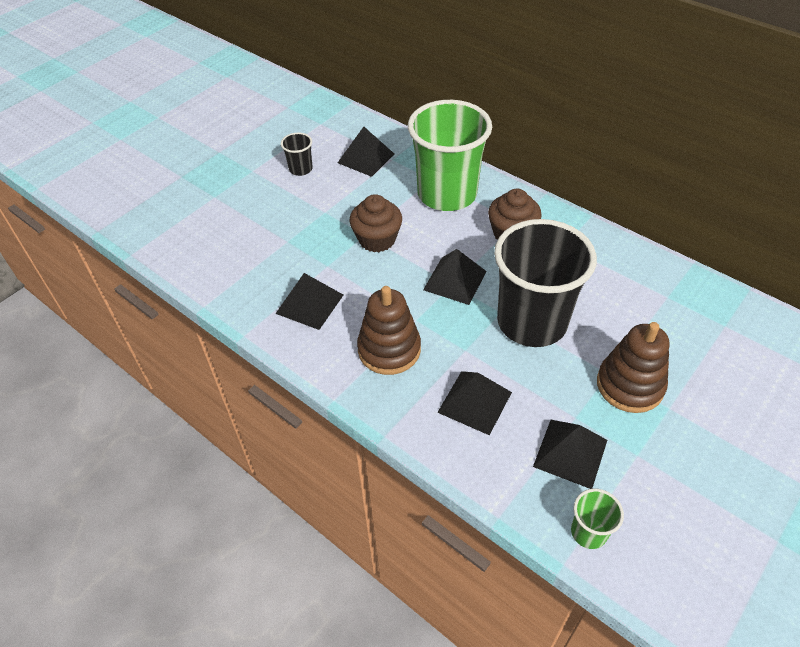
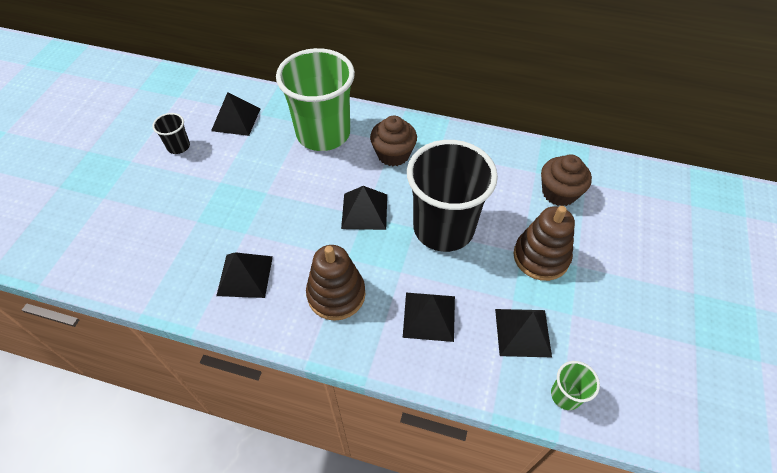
camera: 25 degrees left, 5 degrees up
brown cupcake [349,194,402,252] -> brown cupcake moved to [541,155,592,206]

